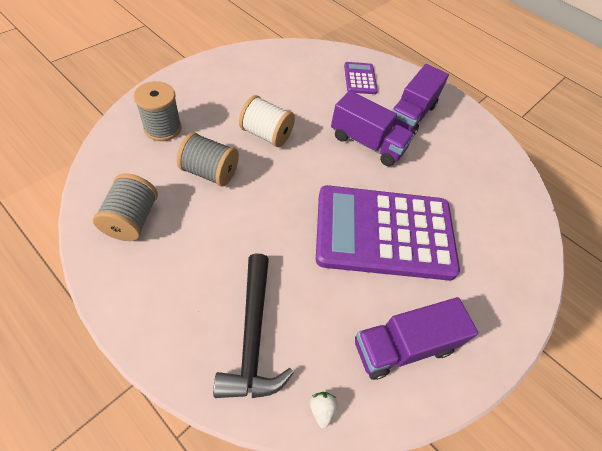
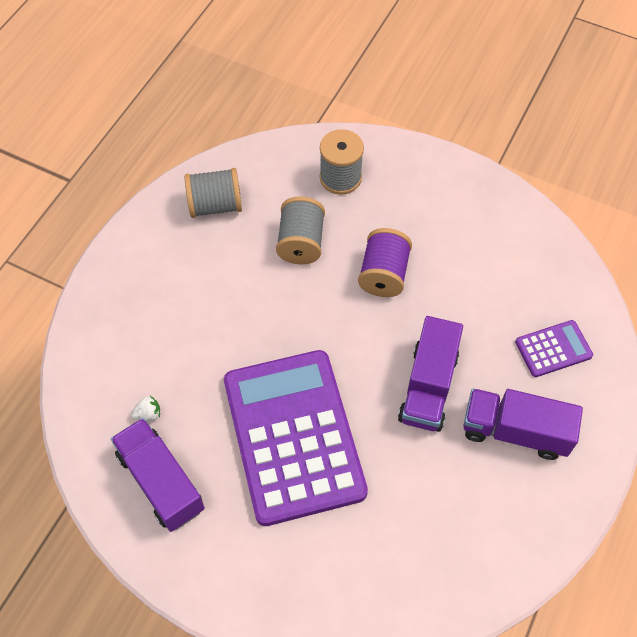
camera: 80 degrees right, 5 degrees up
black hammer [213,254,294,398] -> none
white spool [239,95,295,147] -> purple spool [358,228,412,297]
white strawberry [310,392,338,428] -> white strawberry moved to [131,396,160,421]

